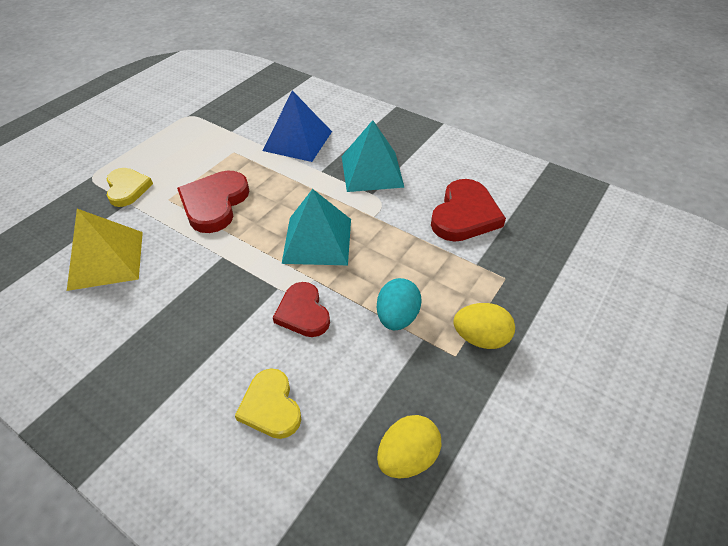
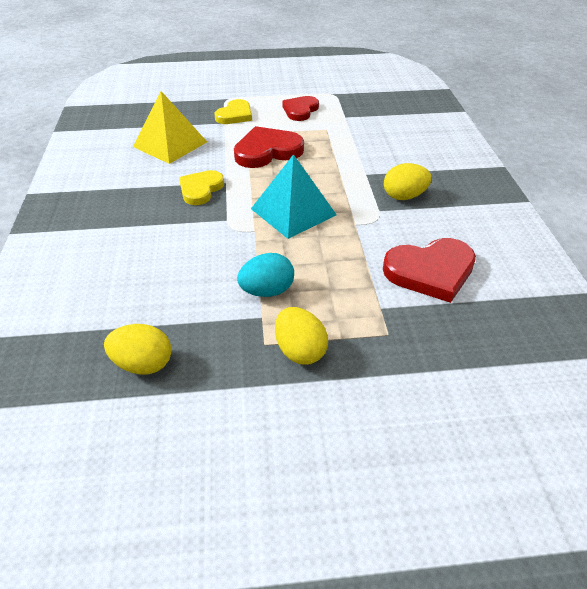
camera: 50 degrees right, 5 degrees down
yellow heart [235,368,301,439] -> yellow heart moved to [179,170,224,205]
blue pyramid [263,90,332,162] -> none
red heart [273,282,330,337] -> red heart moved to [282,96,319,121]
turquoise pyramid [342,120,405,192] -> yellow egg [384,163,432,200]

